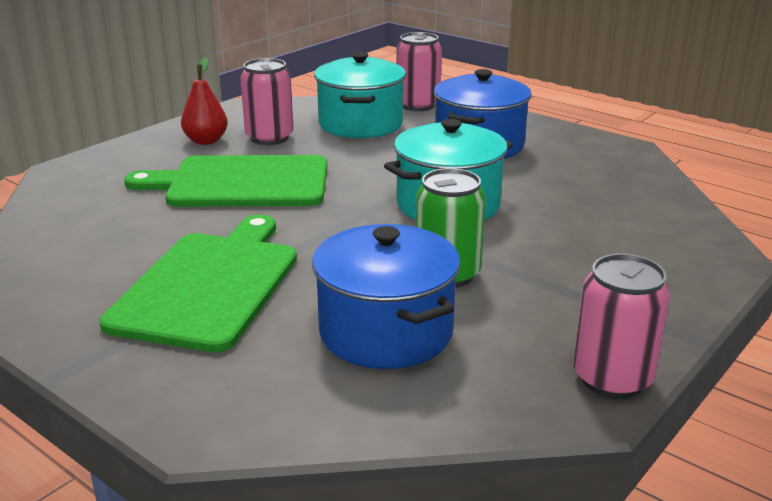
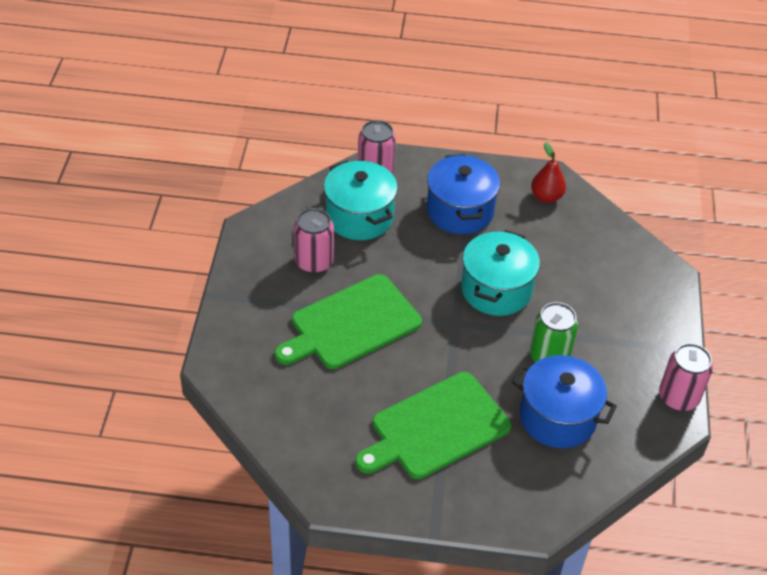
camera: 35 degrees left, 20 degrees up
green cutting board [99,214,297,353] -> green cutting board turned 105 degrees counterclockwise [355,372,511,479]
red pear [181,57,228,145] -> red pear moved to [531,142,566,203]

